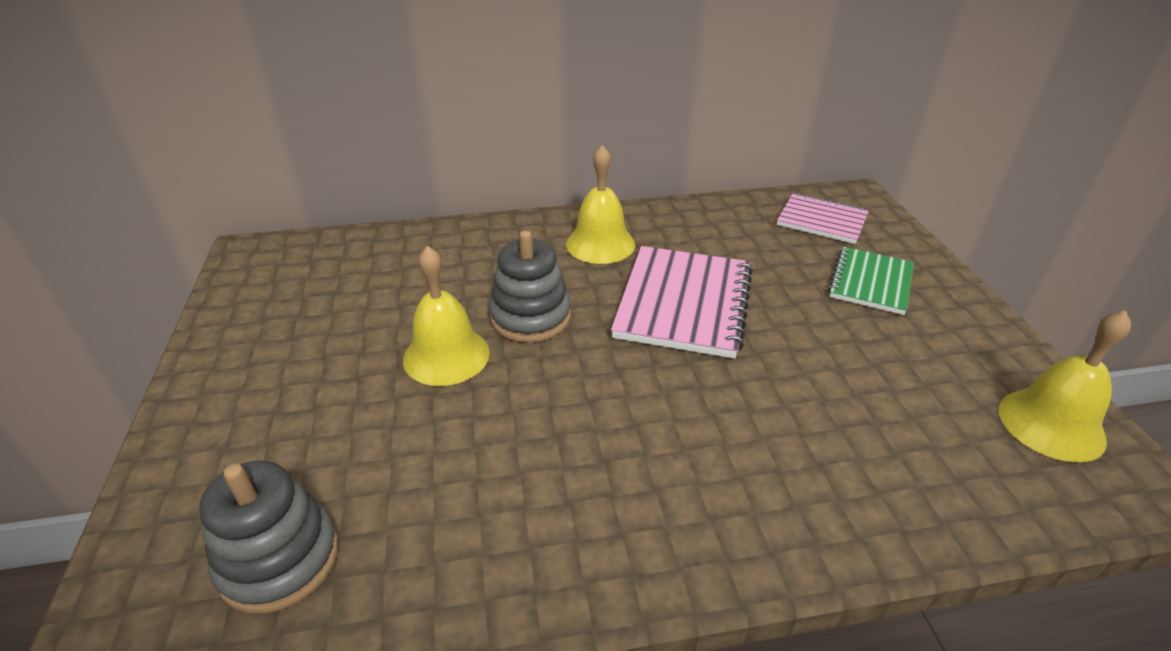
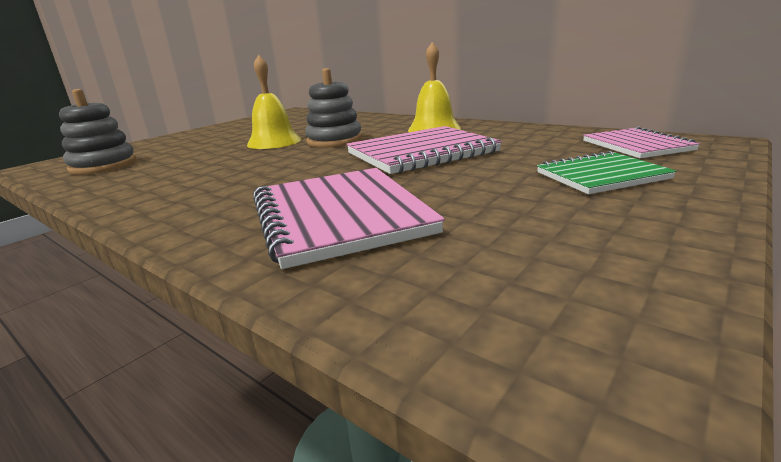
camera: 50 degrees right, 15 degrees down
yellow bell [999,310,1131,462] -> none
none -> pink notebook [253,168,445,269]

